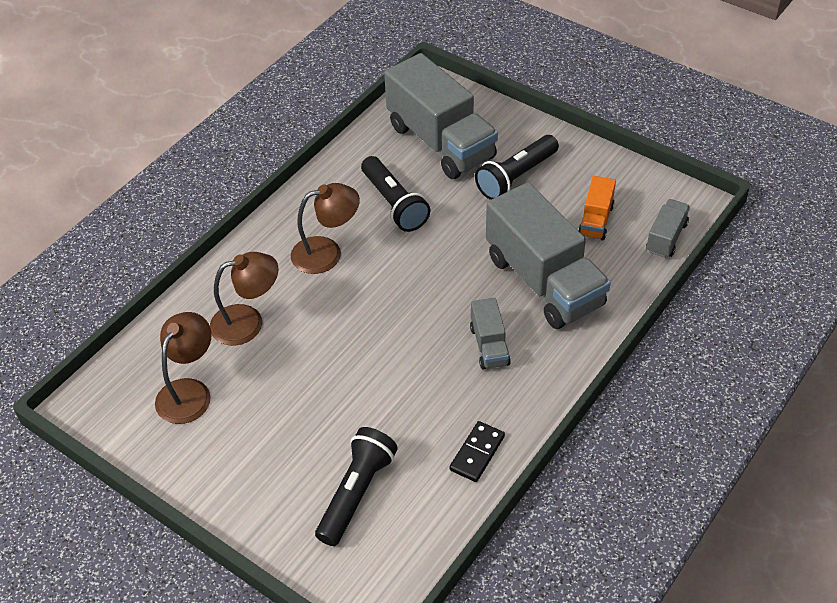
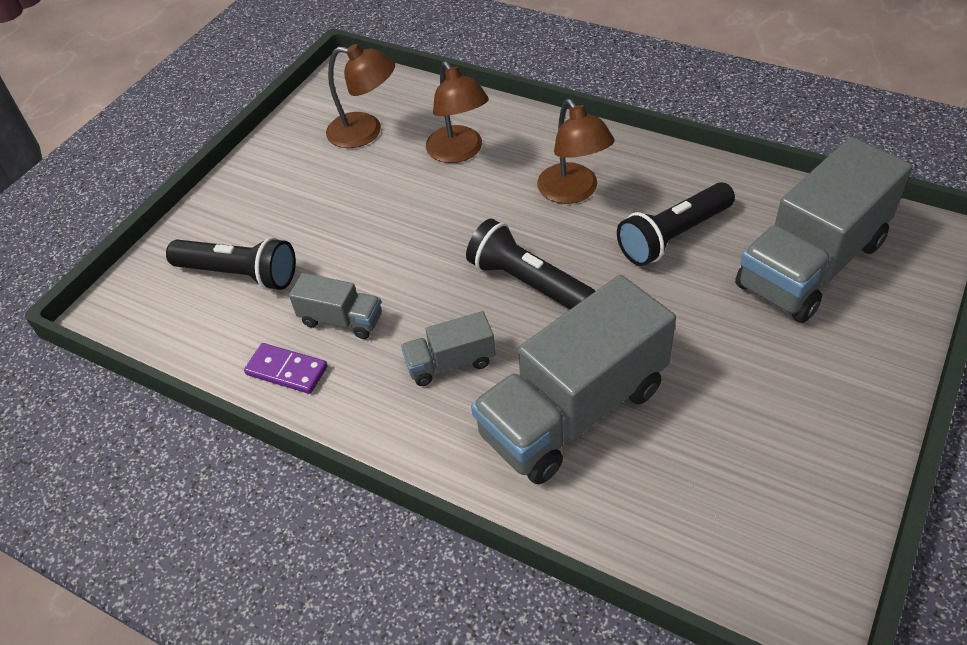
camera: 85 degrees right, 0 degrees up
black domino [449,421,505,482] -> purple domino [244,343,328,394]
black flashlight [475,135,559,200] -> black flashlight moved to [466,219,595,309]
orange truck [578,176,616,240] -> none
grey truck [646,199,690,258] -> grey truck moved to [289,273,382,339]

